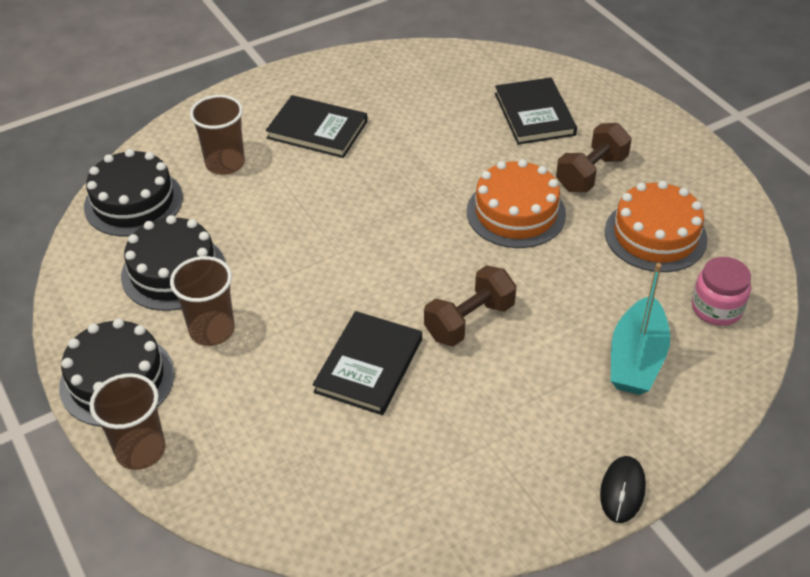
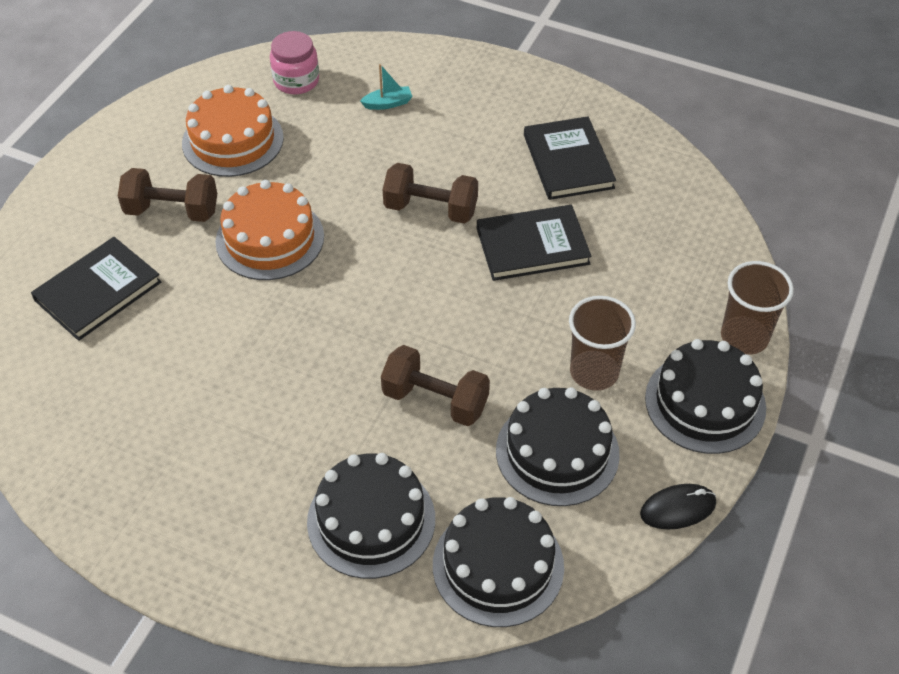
camera: 125 degrees left, 5 degrees up
brown cup [190,95,245,175] -> black cake [307,453,435,579]
black book [266,95,367,158] -> black book moved to [524,116,616,200]
black mouse [600,456,646,523] -> black mouse moved to [640,484,716,530]
turquoise boat [611,263,670,395] -> turquoise boat [360,64,413,110], size x0.48
none -> brown dumbbell [381,345,490,426]

